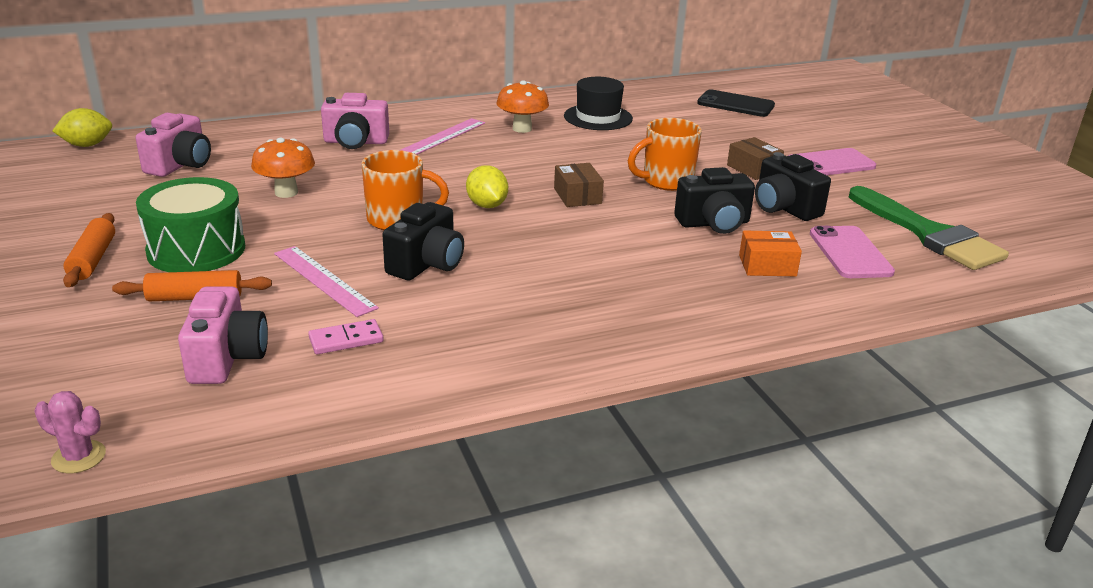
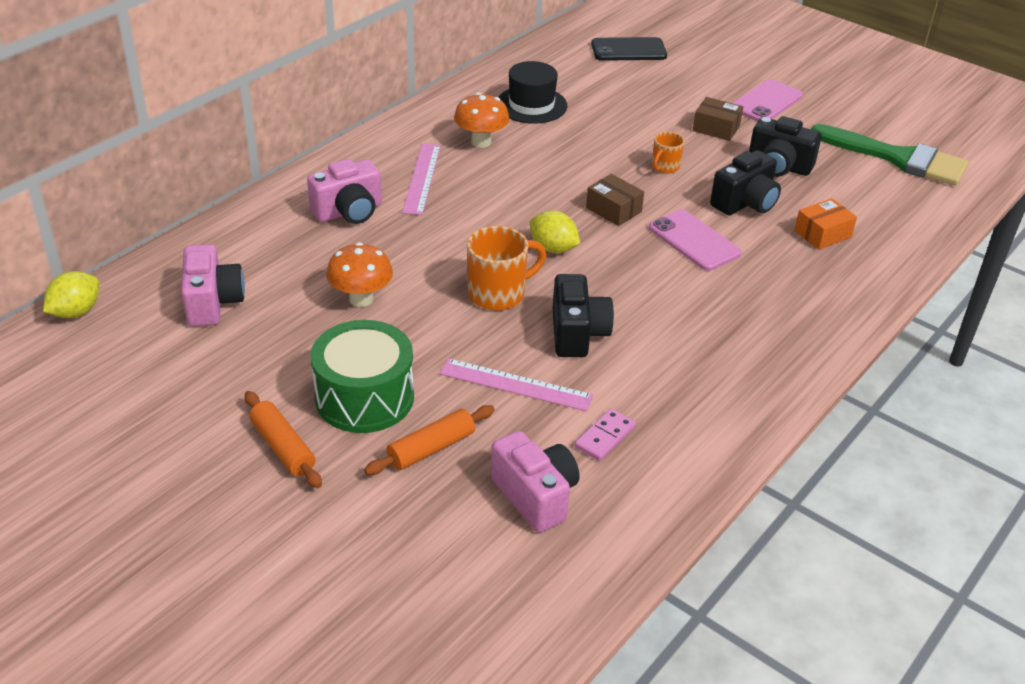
camera: 30 degrees left, 10 degrees up
pink cactus [34,391,106,474] -> none
orange mug [628,118,702,191] -> orange mug [652,132,685,174], size x0.57
pink phone [810,226,895,278] -> pink phone moved to [649,209,742,271]

